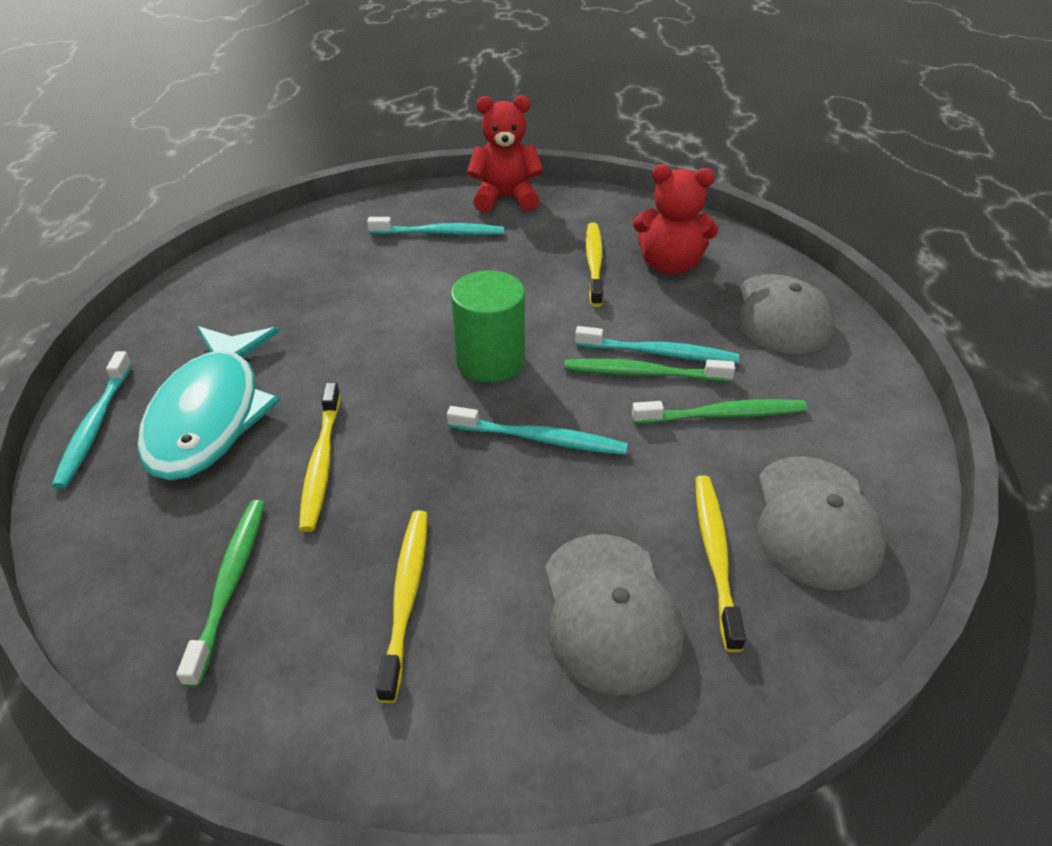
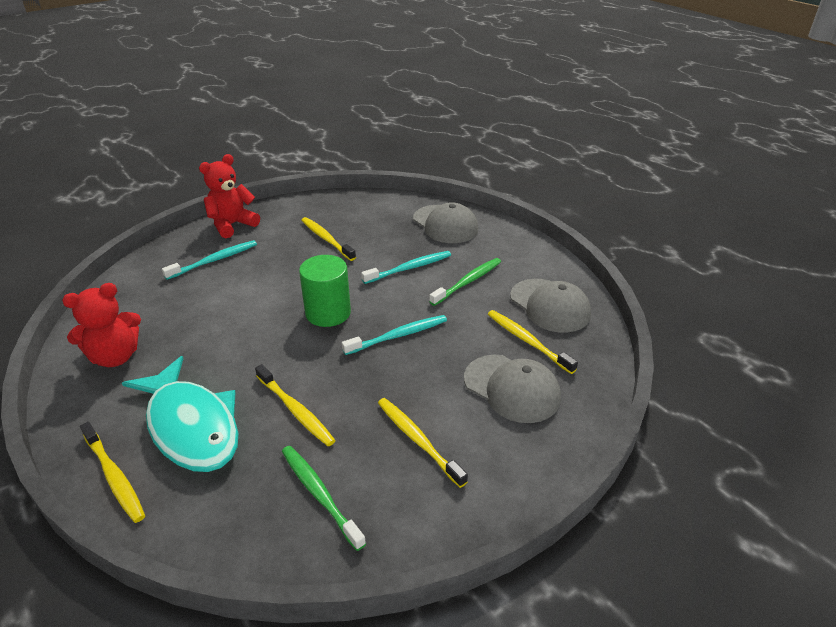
camera: 40 degrees left, 5 degrees down
turquoise toothbrush [52,351,132,489] -> yellow toothbrush [80,422,145,523]
green toothbrush [564,359,735,382] -> none
red teddy bear [633,164,718,275] -> red teddy bear moved to [62,283,141,367]

